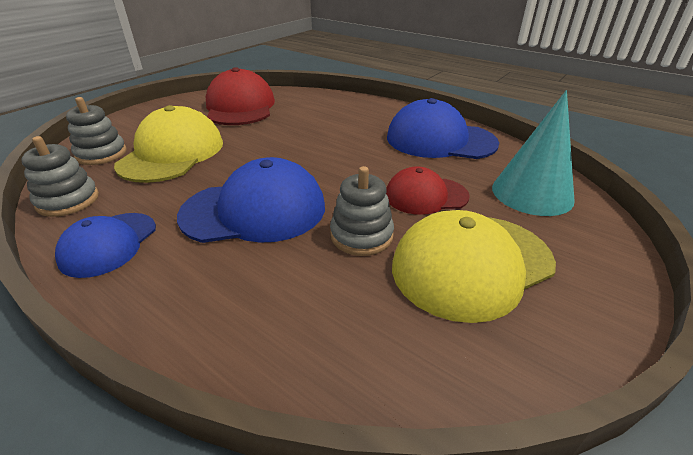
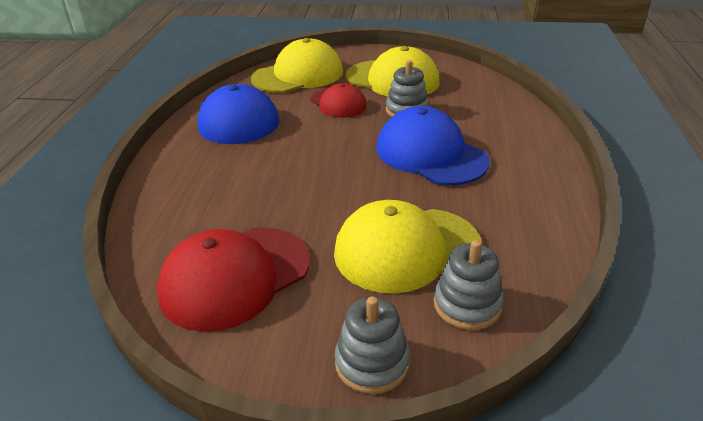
camera: 120 degrees left, 0 degrees up
grey stacking toy [21,136,99,217] -> grey stacking toy moved to [335,296,410,394]
blue cap [55,213,156,278] -> none
turquoise cone [492,90,575,216] -> yellow cap [251,38,343,93]

